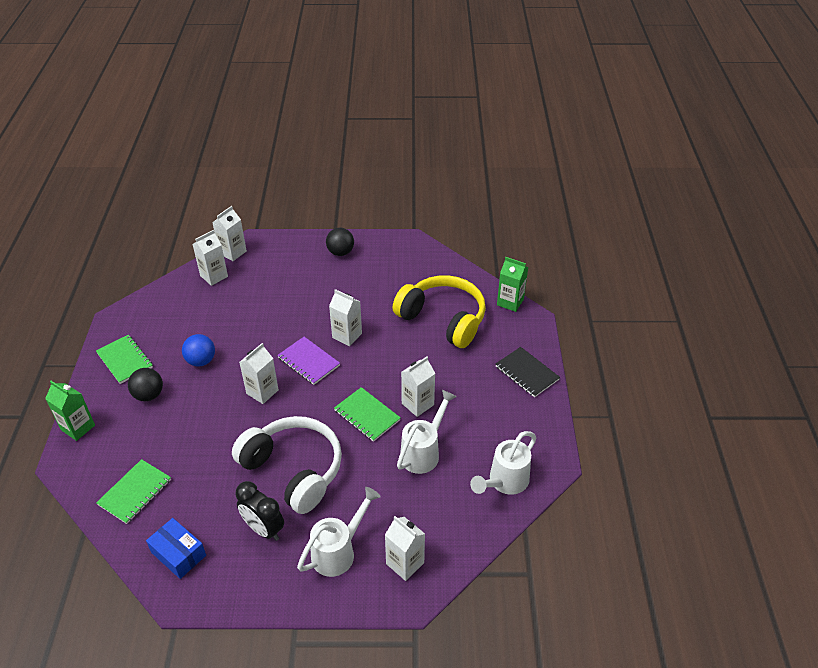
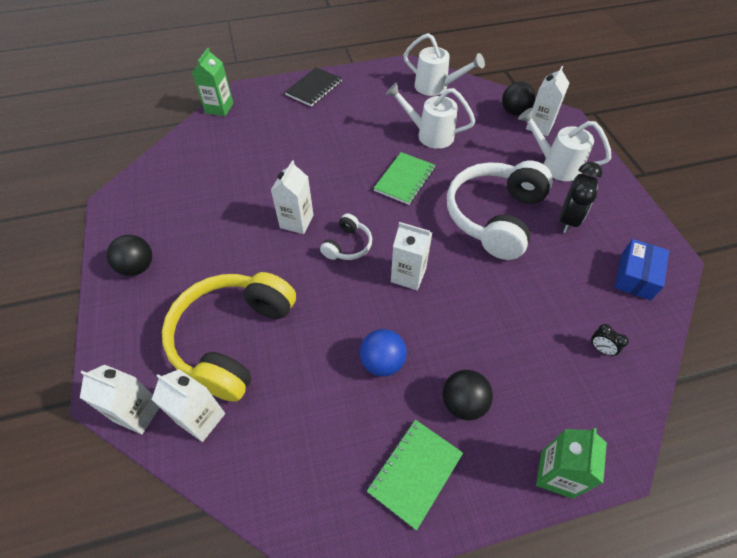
camera: 105 degrees left, 10 degrees up
green notebook [96,459,171,524] -> black clock [591,324,629,356]
purple notebook [277,337,340,385] -> white headphones [320,213,372,260]
yellow headphones [393,275,486,348] -> yellow headphones moved to [162,272,296,402]
white carton [401,357,436,417] -> none
none -> black ball [502,82,535,116]

